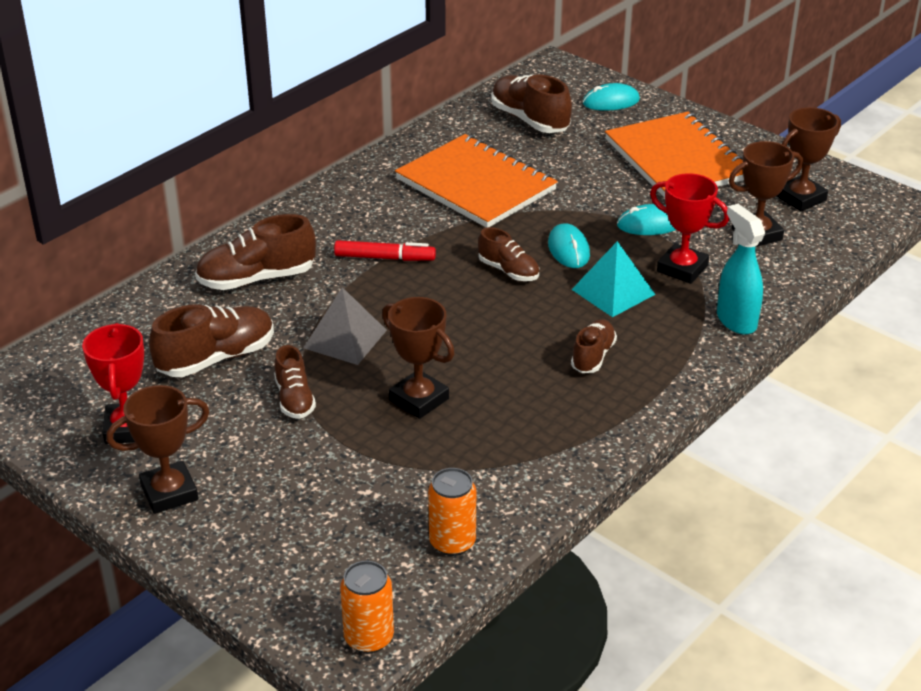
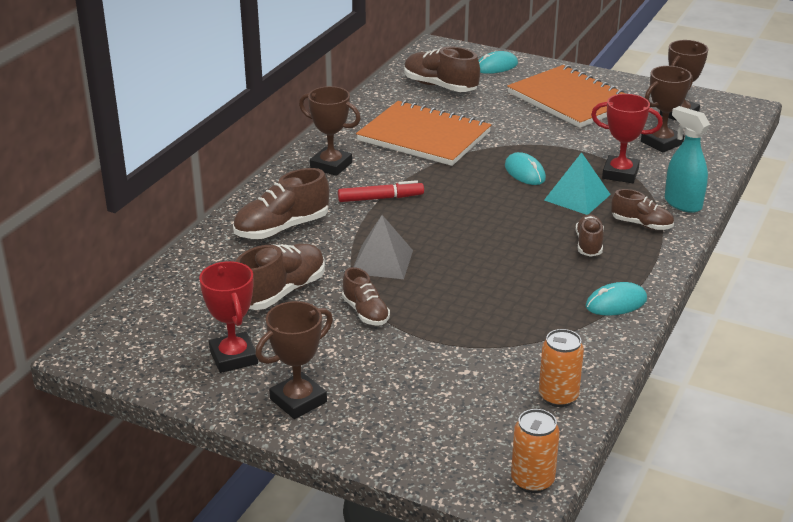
camera: 15 degrees left, 5 degrees down
brown trophy [382,297,455,419] -> brown trophy moved to [299,86,361,176]
brown shoe [478,227,539,281] -> brown shoe moved to [611,189,674,230]
turquoise mouse [617,204,676,235] -> turquoise mouse moved to [586,282,647,316]

